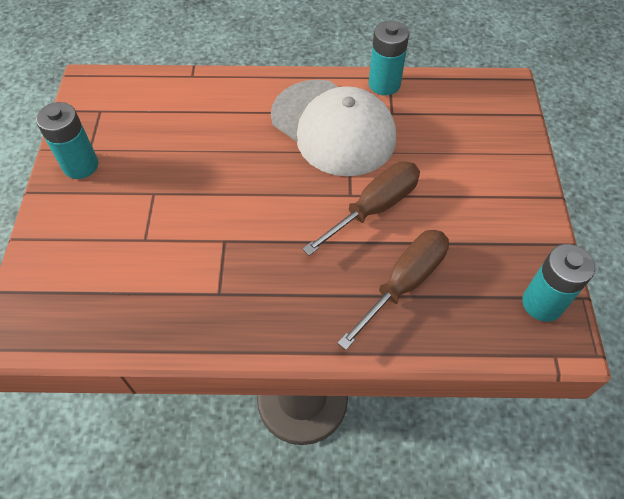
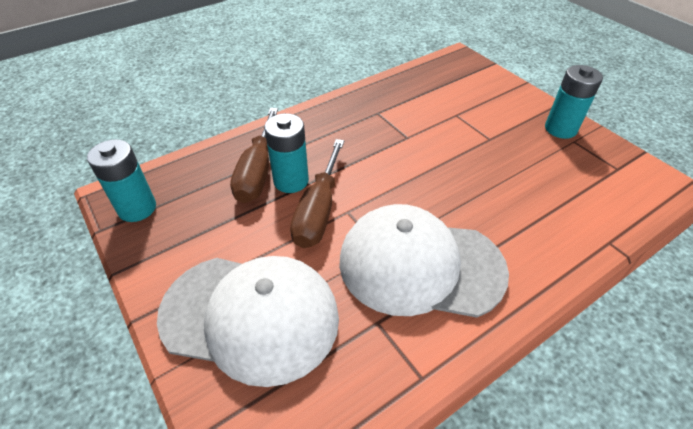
camera: 145 degrees right, 10 degrees down
turquoise battery [369,21,409,96] -> turquoise battery moved to [264,113,309,193]
none -> white cap [157,256,339,387]

